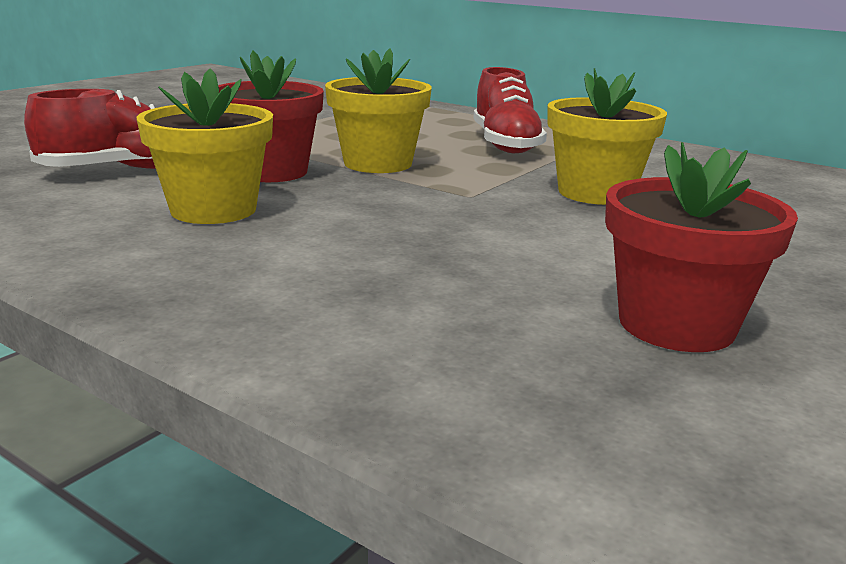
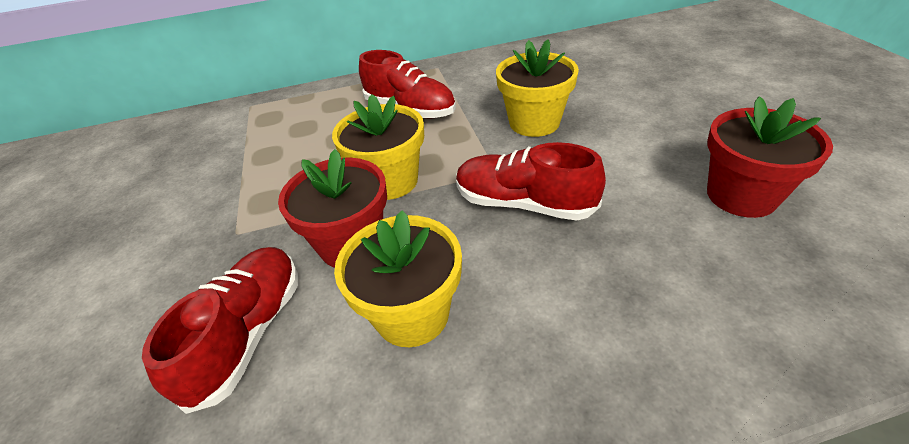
camera: 45 degrees left, 20 degrees up
none -> red shoe [456,142,606,221]

